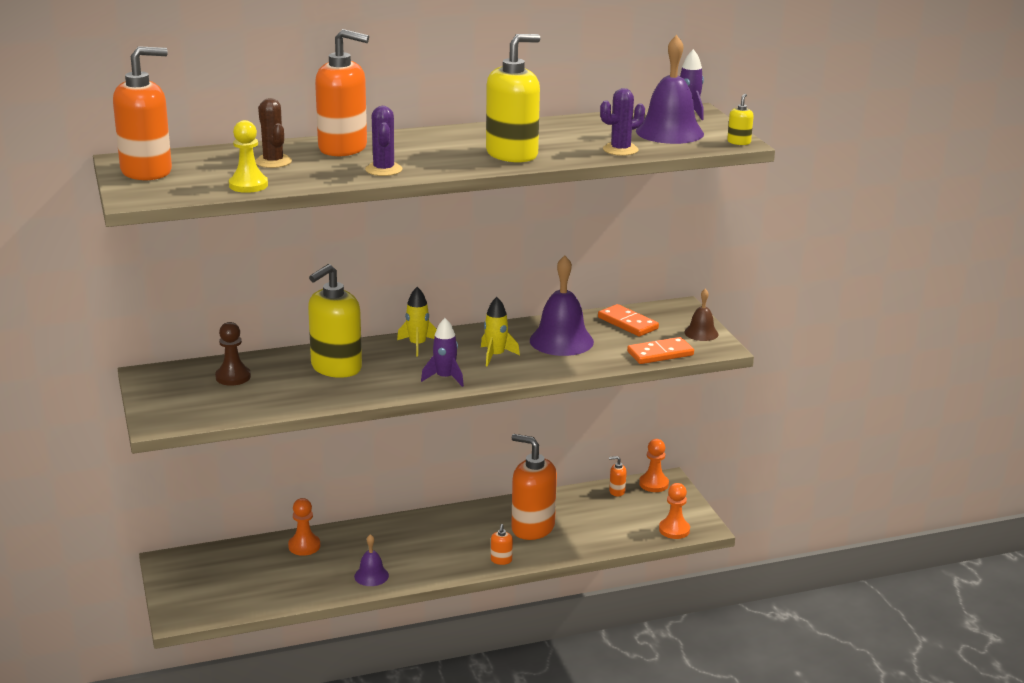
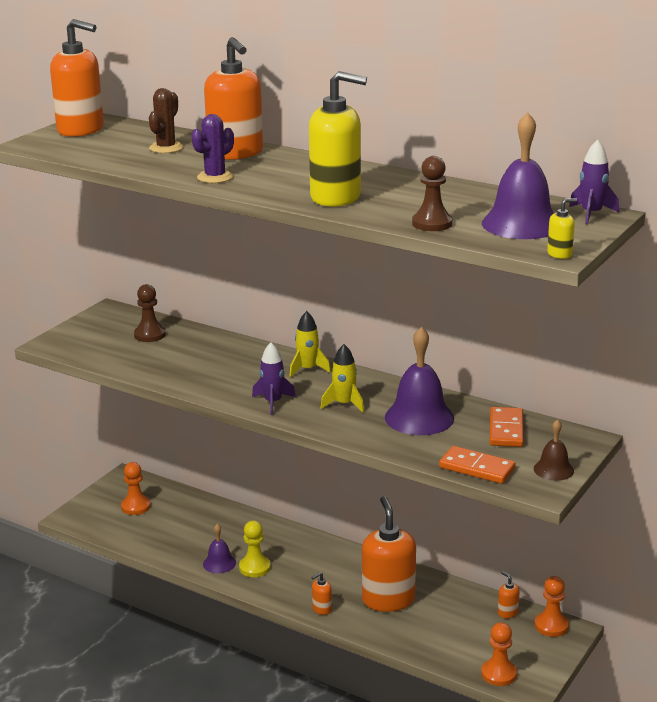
camera: 50 degrees right, 0 degrees up
yellow pawn [229,120,268,193] -> yellow pawn moved to [239,520,271,577]
orange pawn [288,498,320,556] -> orange pawn moved to [121,462,151,515]
yellow soap dispenser [308,264,362,378] -> none
purple cactus [600,88,645,156] -> brown pawn [412,156,452,231]

